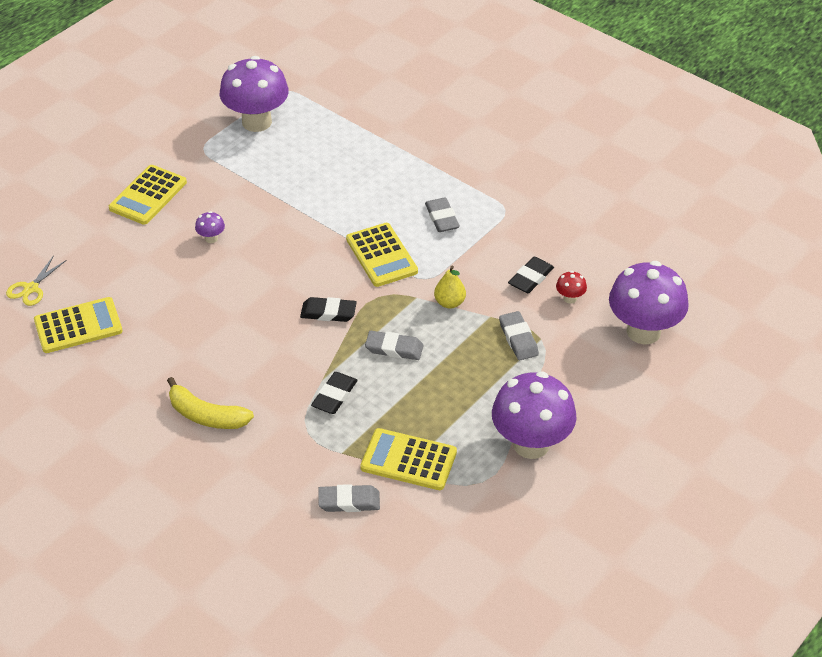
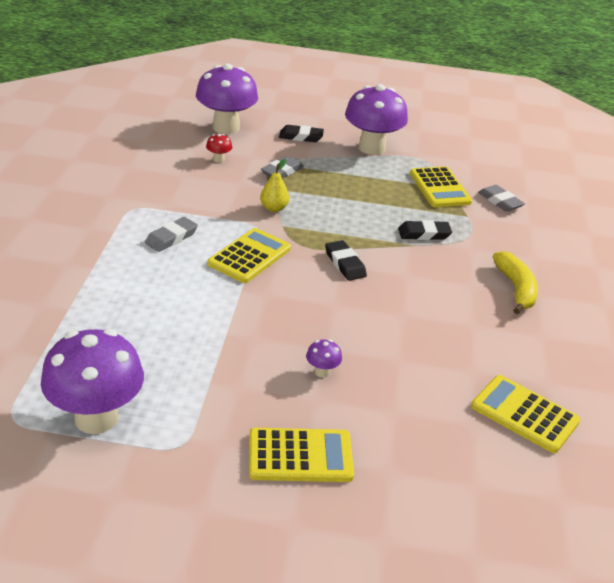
camera: 125 degrees left, 10 degrees down
yellow scissors [6,255,67,306] -> none
grey eraser [365,331,424,360] -> none
black eraser [508,257,554,293] -> black eraser moved to [279,125,324,142]

